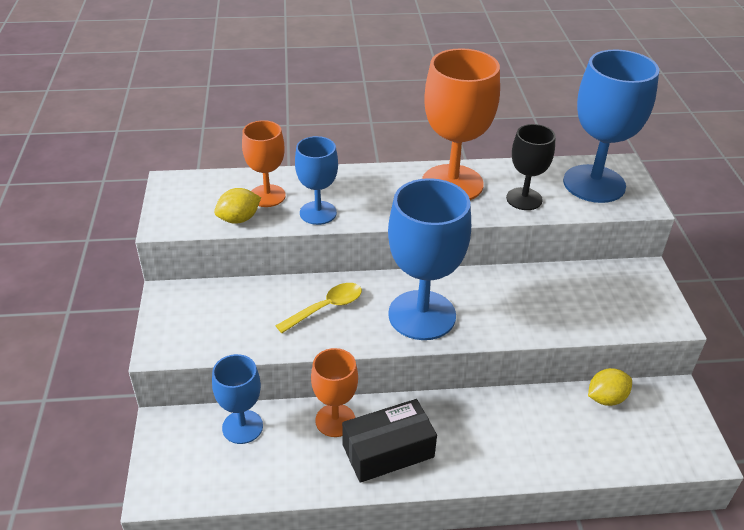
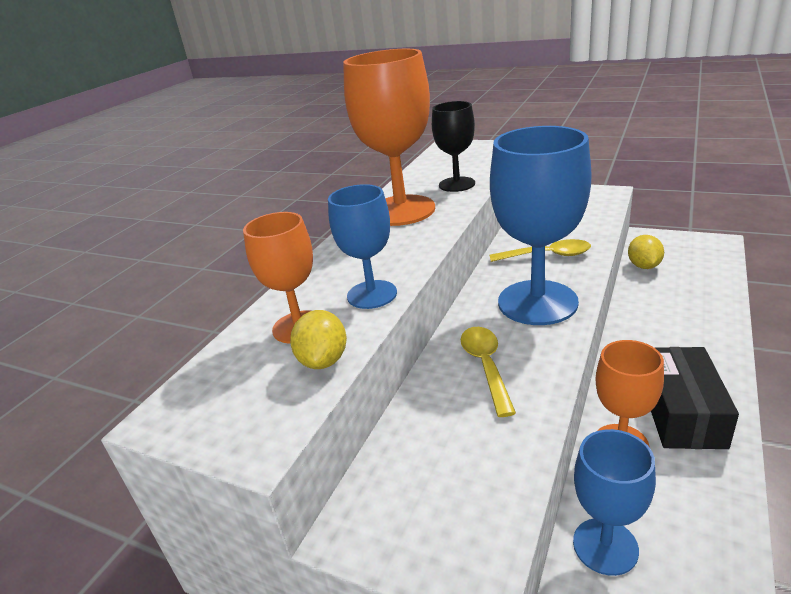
camera: 55 degrees left, 10 degrees down
blue goblet [563,49,659,203] -> none
none -> yellow spoon [490,239,591,262]

